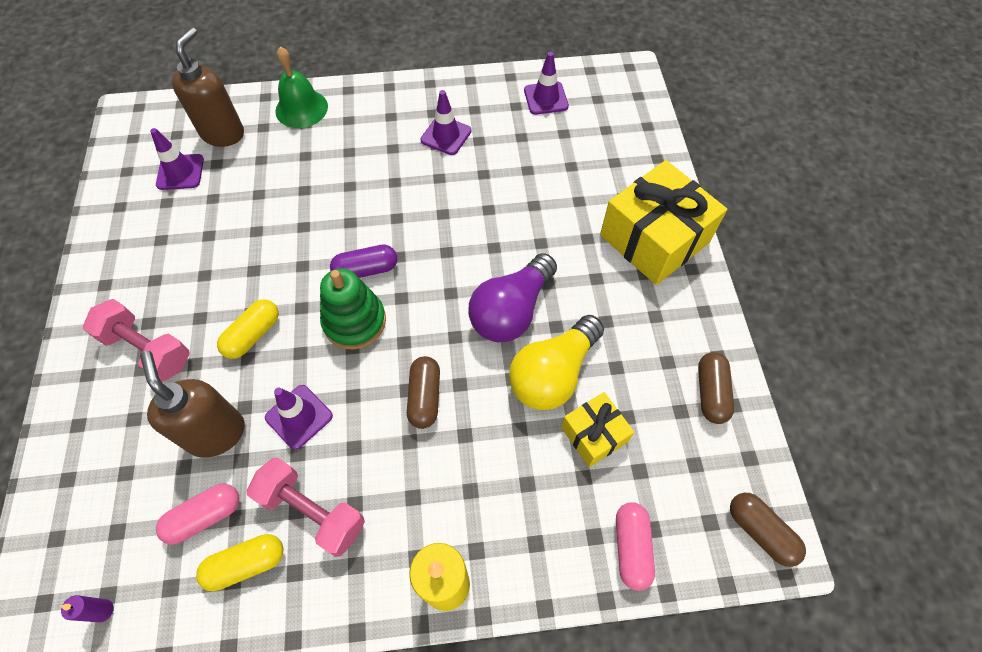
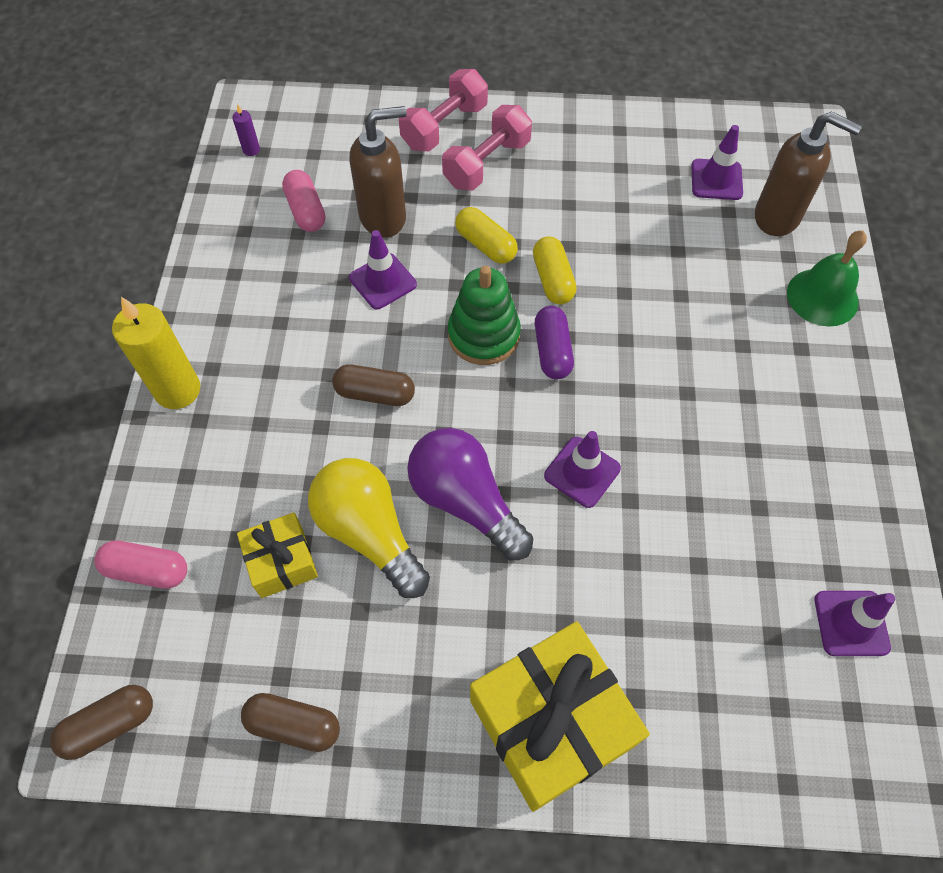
camera: 100 degrees right, 0 degrees up
yellow capsule [196,534,283,591] -> yellow capsule moved to [533,236,577,305]
pink dumbbell [247,457,365,557] -> pink dumbbell moved to [399,69,488,152]
purple traffic cone [420,90,472,155] -> purple traffic cone moved to [544,431,621,508]

